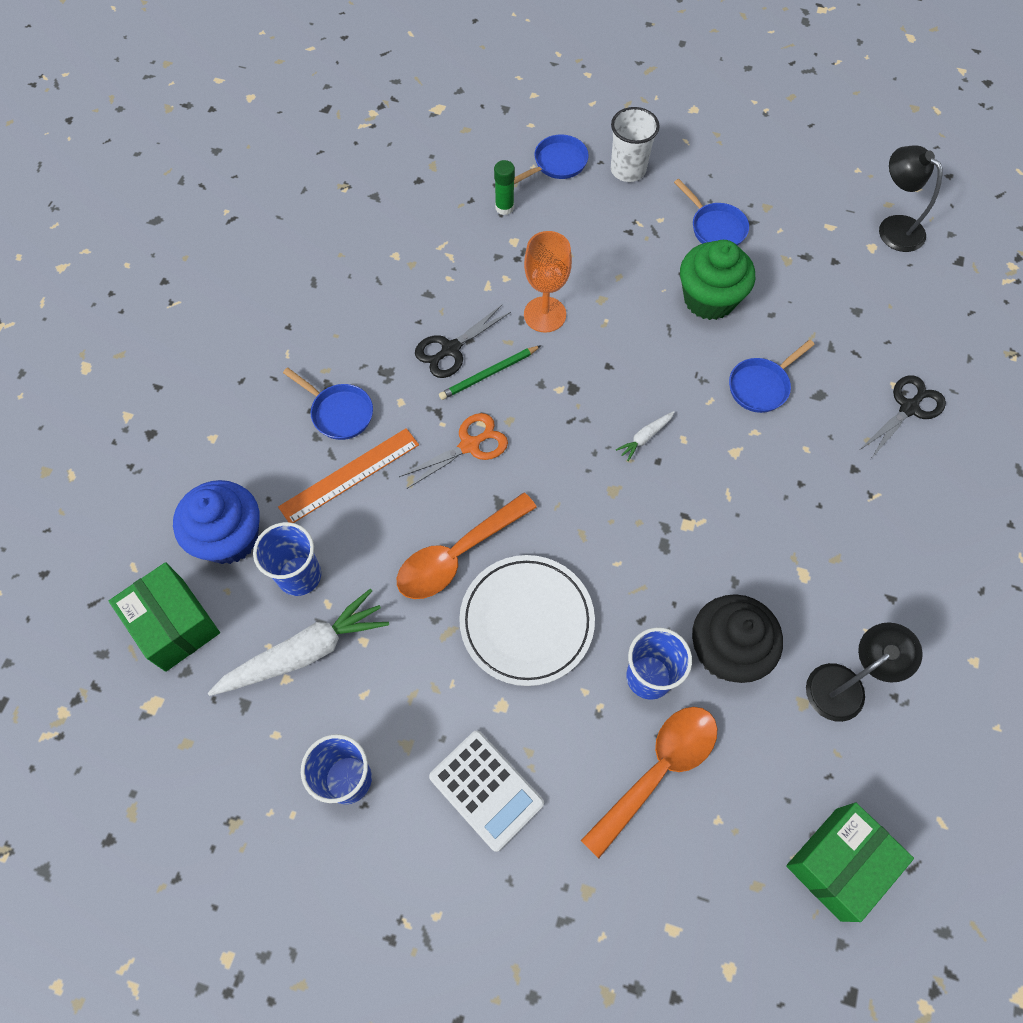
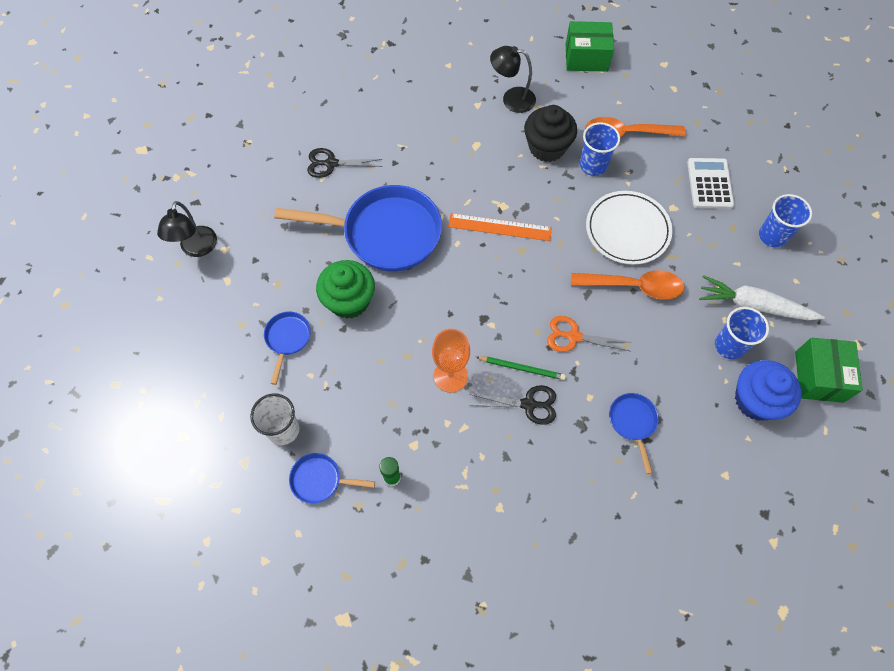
camera: 135 degrees left, 0 degrees up
orange ruler [278,428,419,523] -> orange ruler moved to [448,213,552,241]
white carrot [616,411,675,461] -> none
blue pan [729,340,815,413] -> blue pan [274,185,442,271], size x2.21

